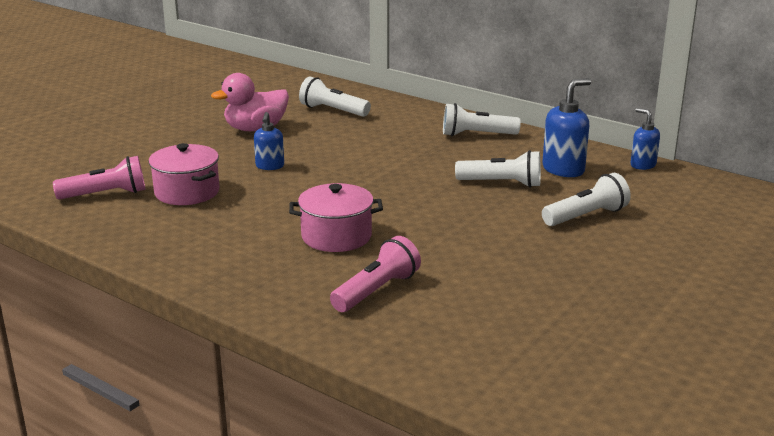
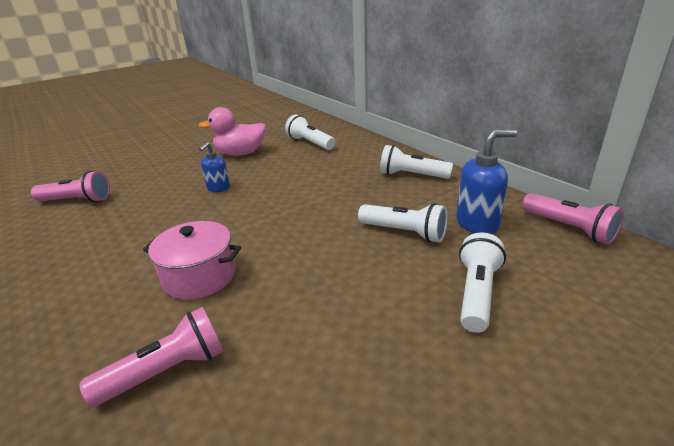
camera: 20 degrees right, 5 degrees up
pink pot [148,143,220,205] -> none
white flashlight [542,173,631,226] -> white flashlight turned 60 degrees counterclockwise [459,232,506,333]
blue soap dispenser [631,108,660,170] -> pink flashlight [522,193,624,244]

